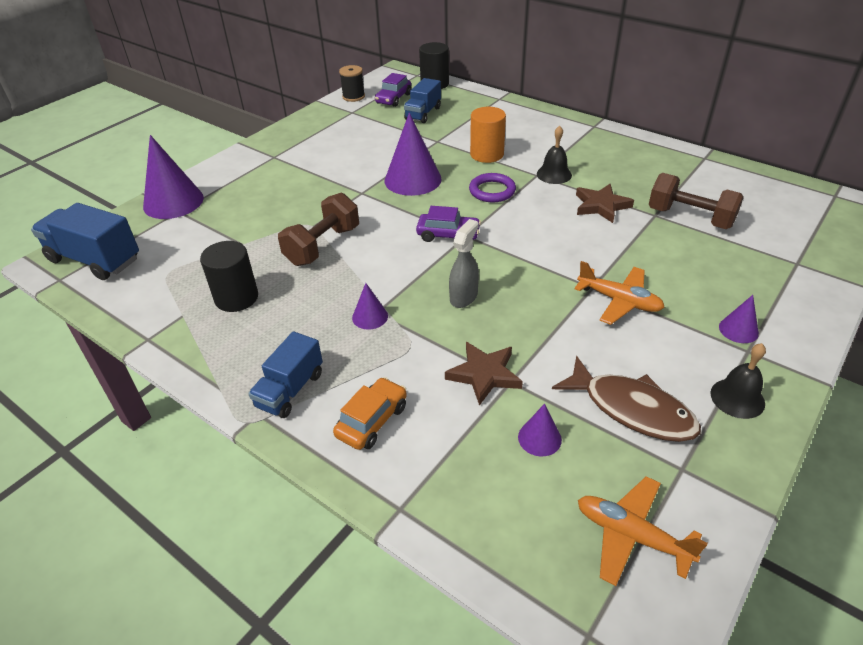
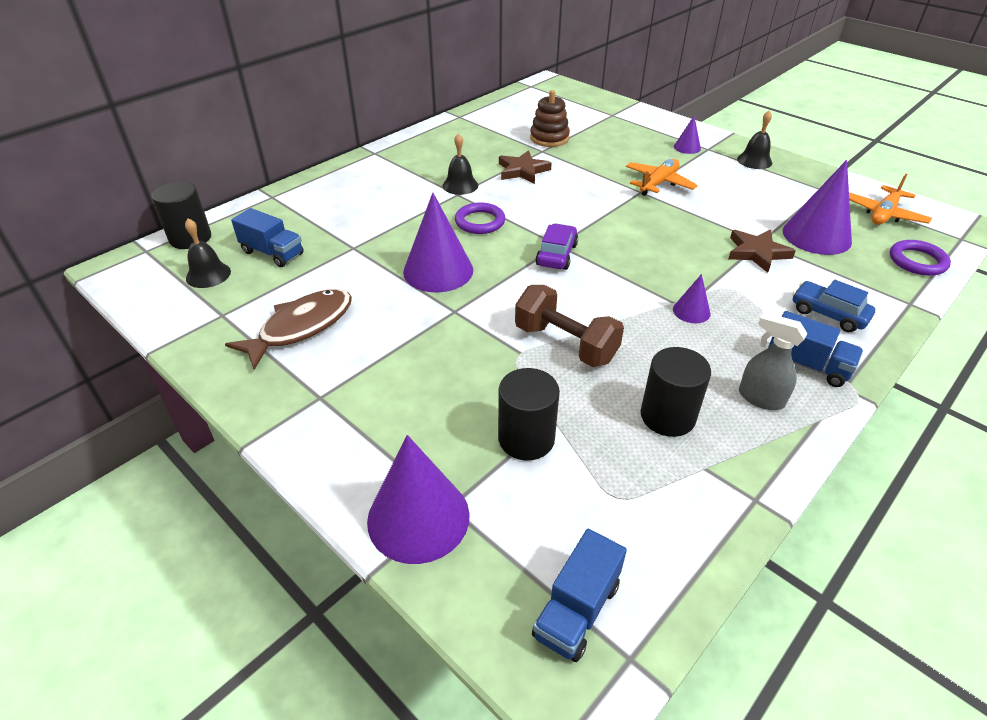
camera: 85 degrees left, 0 degrees up
blue truck [31,203,139,280] -> blue truck [532,529,627,662], size x0.65
orange car [333,377,407,450] -> blue car [792,280,875,332]
black spool [339,65,365,102] -> none
purple car [375,73,411,107] -> black bell [185,218,231,288]
grey spray bottle [449,219,479,308] -> grey spray bottle moved to [739,312,807,410]
orange cylinder [470,107,506,163] -> none
purple cone [518,404,562,456] -> purple cone [783,160,852,255], size x2.04
brown fish [552,356,701,442] -> brown fish moved to [225,289,352,370]
brown dumbbell [649,173,744,229] -> brown stacking toy [530,90,570,147]
none -> black cylinder [498,368,560,460]
none -> purple ring [890,240,951,276]

